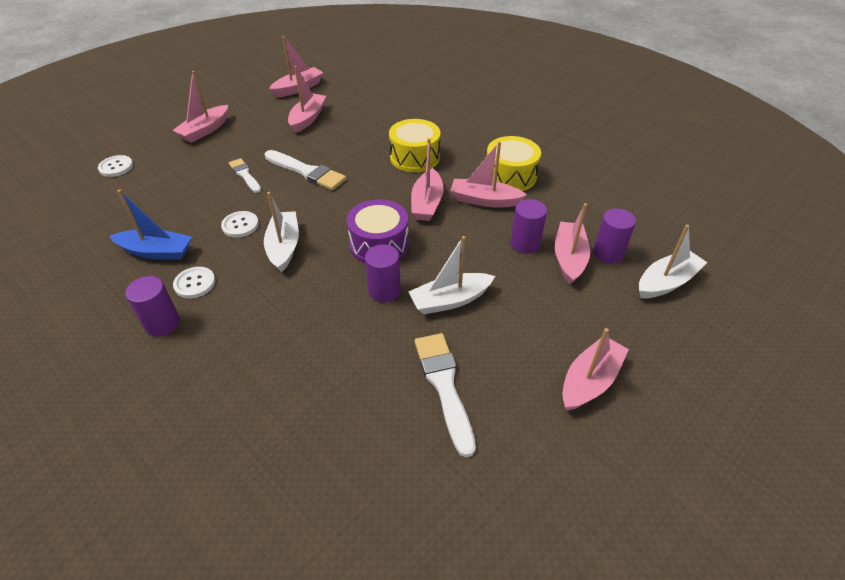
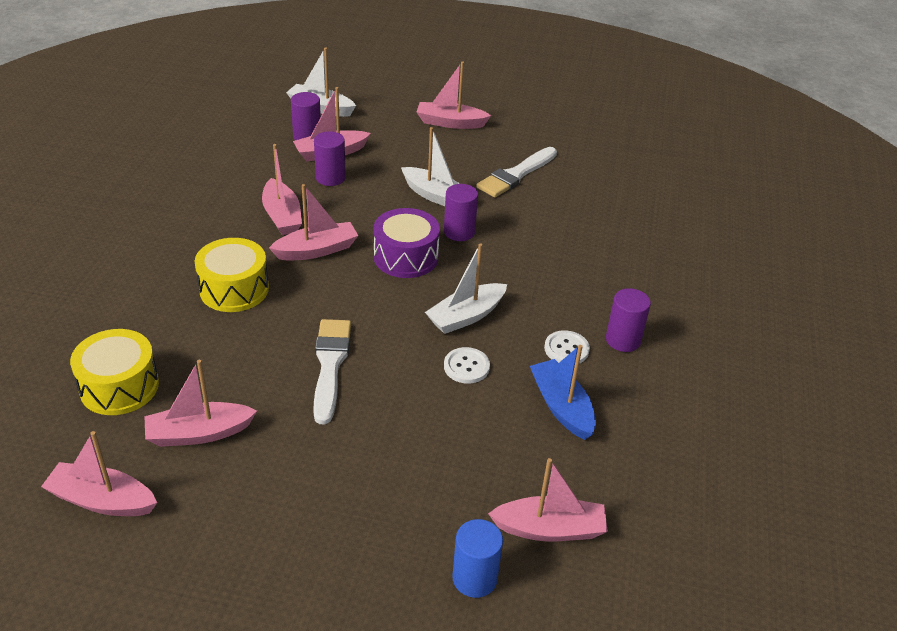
camera: 125 degrees left, 5 degrees down
white button [98,155,133,177] -> blue cylinder [452,519,503,598]
pink boat [172,71,228,143] -> pink boat moved to [488,458,608,541]
white brush [229,158,261,193] -> none
yellow drum [487,136,541,191] -> yellow drum moved to [70,329,159,415]

